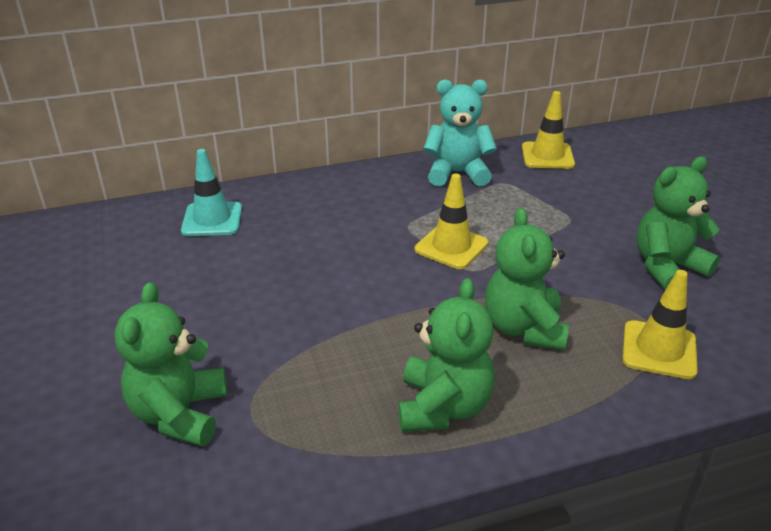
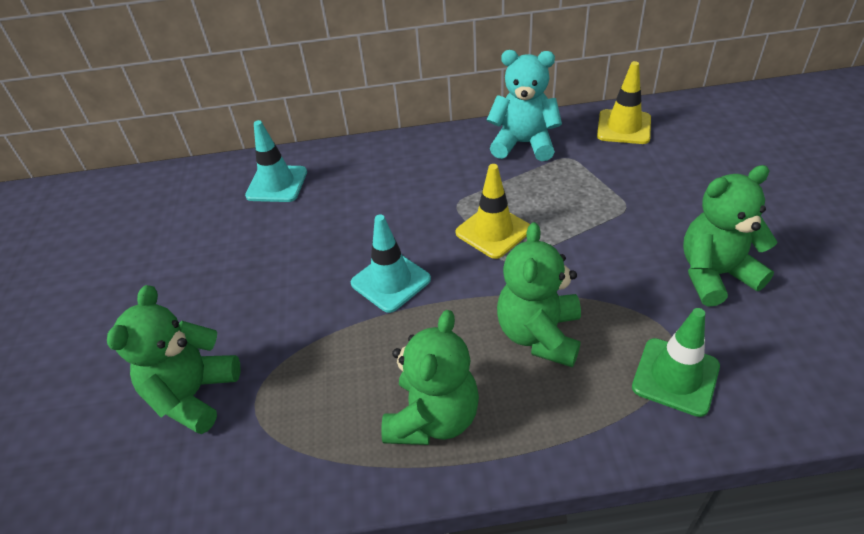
camera: 15 degrees right, 10 degrees up
yellow traffic cone [622,270,698,379] -> green traffic cone [632,308,720,417]
none -> turquoise traffic cone [351,214,431,313]

